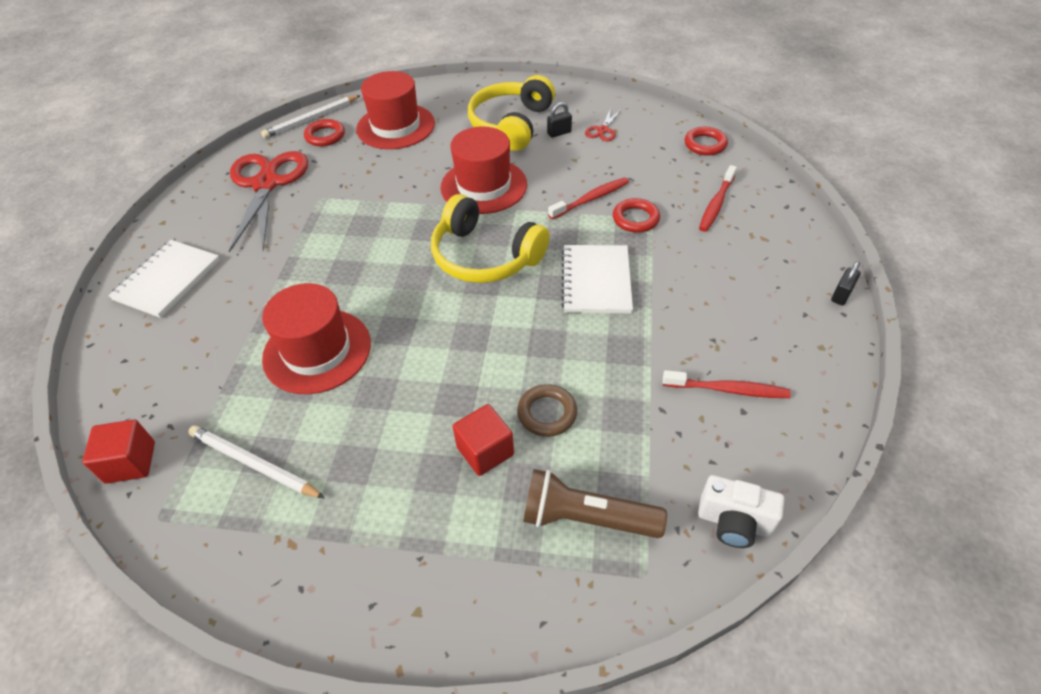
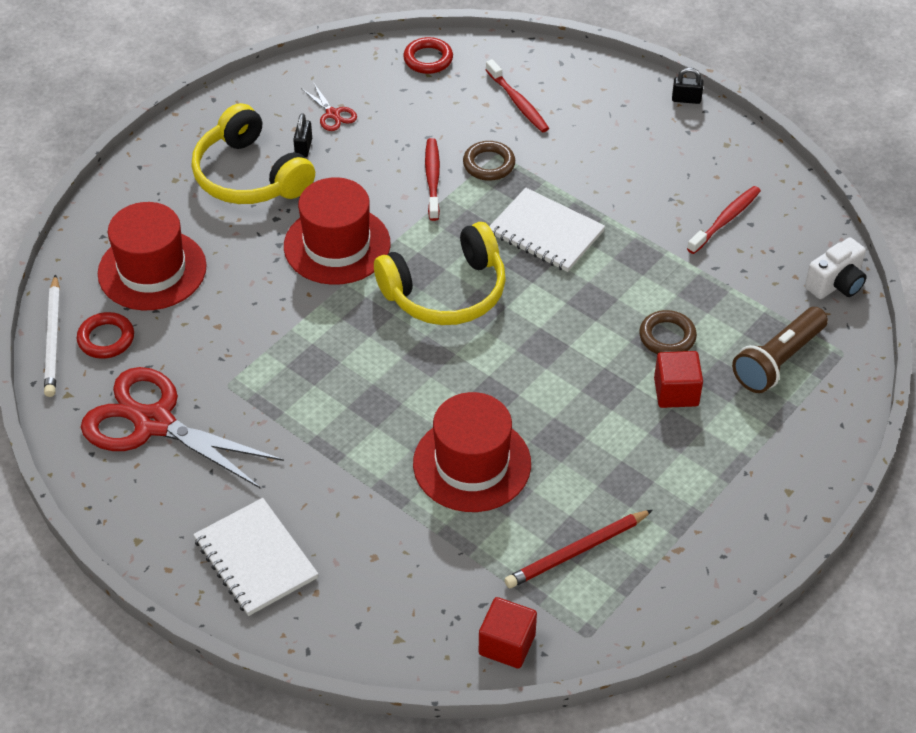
camera: 60 degrees left, 0 degrees up
white pencil [188,425,325,498] -> red pencil [504,510,653,588]
red ring [613,198,660,233] -> brown ring [463,141,515,181]
black padlock [831,261,861,305] -> black padlock turned 60 degrees counterclockwise [672,67,704,104]

